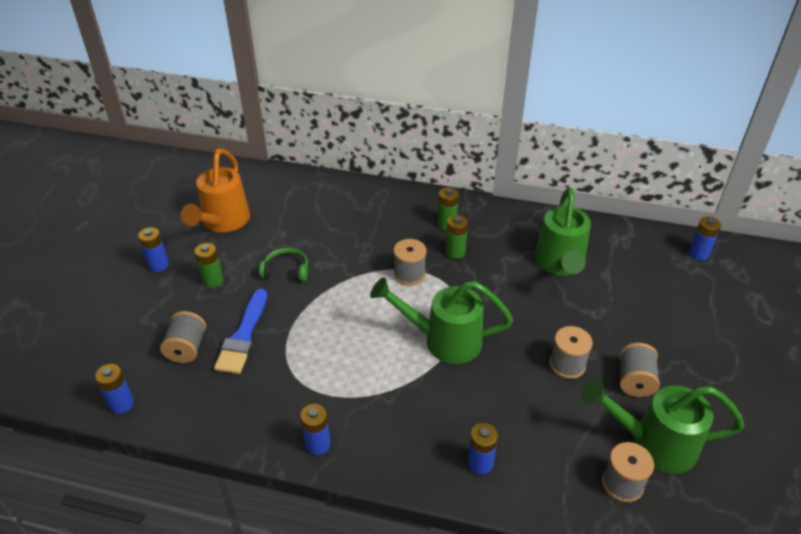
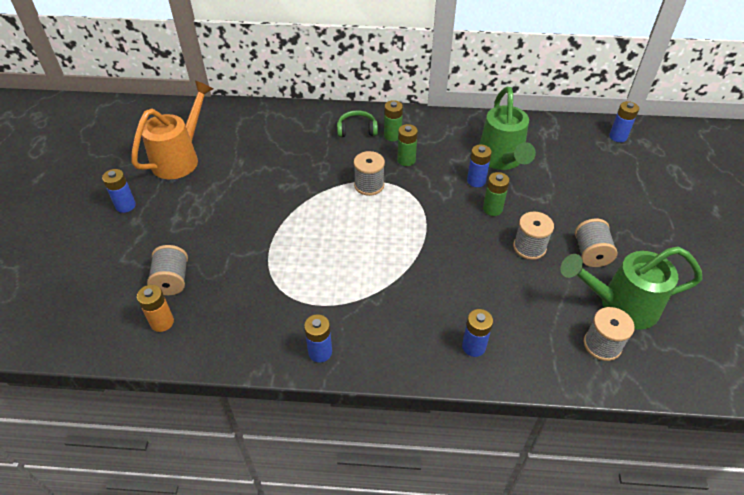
camera: 10 degrees left, 5 degrees up
blue battery [95,364,134,414] -> blue battery moved to [467,145,492,187]
orange watering can [181,148,250,233] -> orange watering can turned 150 degrees counterclockwise [131,81,213,179]
green battery [195,243,223,288] -> green battery moved to [483,172,510,216]
blue brush [214,289,267,374] -> none
green headphones [259,248,308,281] -> green headphones moved to [337,110,378,137]
green watering can [370,277,513,364] -> none
none -> orange battery [137,285,174,332]

